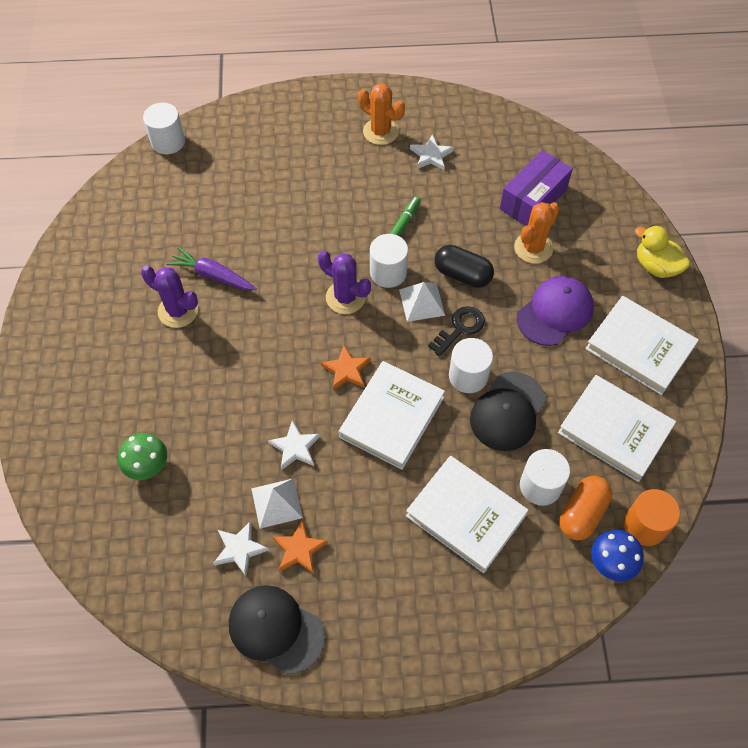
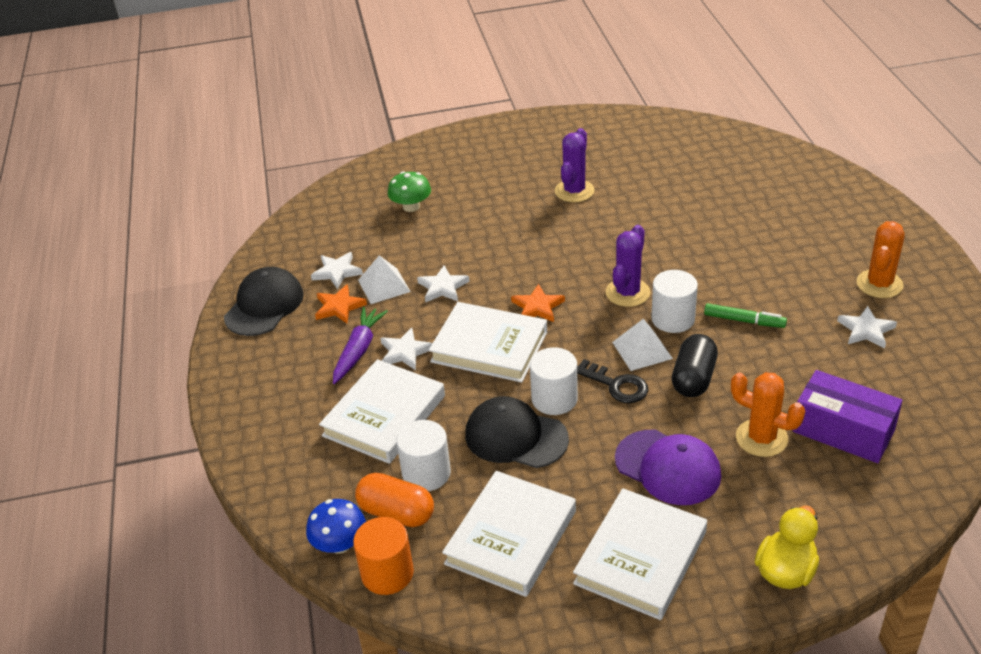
camera: 85 degrees right, 20 degrees down
white cylinder [143,103,185,154] -> none
purple carrot [167,247,257,290] -> purple carrot moved to [333,307,388,384]
none -> white star [380,328,433,370]

